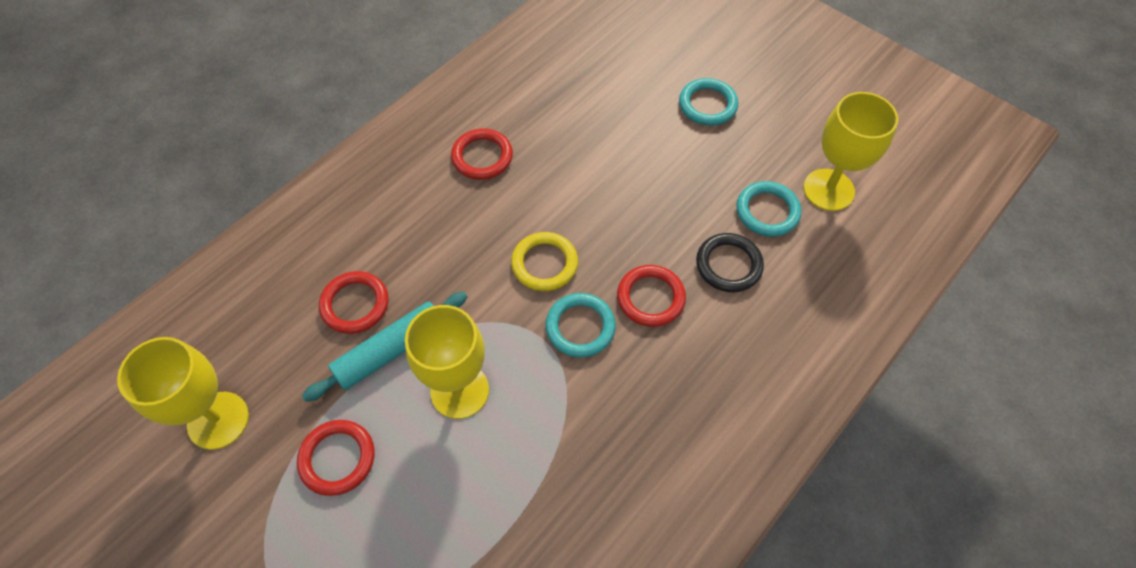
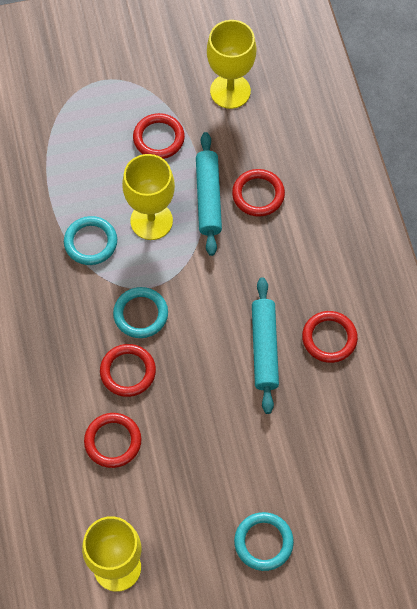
camera: 125 degrees right, 5 degrees up
yellow ring [511,232,578,291] -> none
black ring [696,233,764,292] -> red ring [84,413,141,468]
turquoise ring [736,181,801,237] -> turquoise ring moved to [64,216,117,265]
none -> turquoise rolling pin [252,277,279,414]

